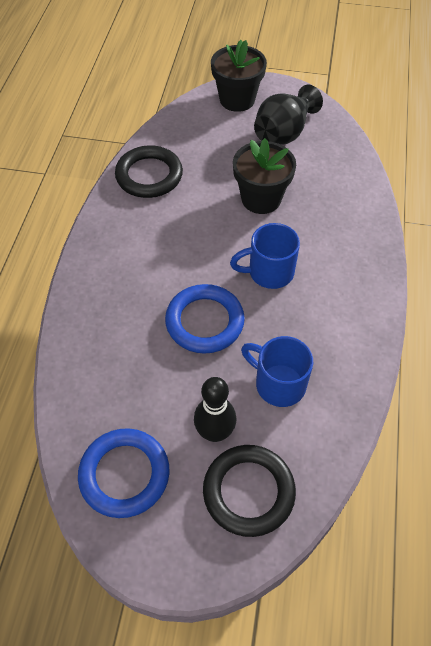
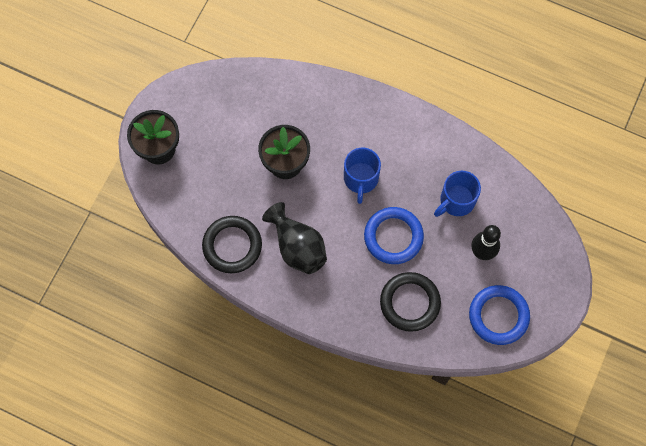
camera: 75 degrees left, 15 degrees up
black ring [203,445,296,537] -> black ring moved to [380,272,441,332]
black vase [254,85,323,145] -> black vase moved to [262,202,327,274]

